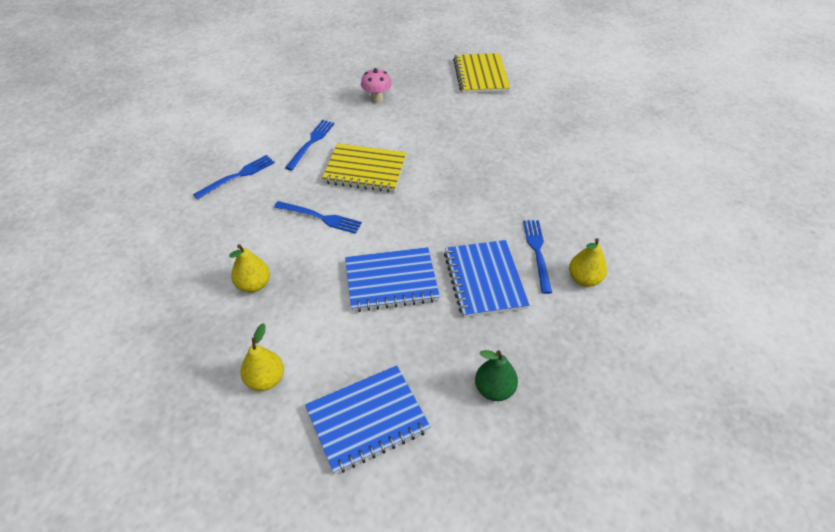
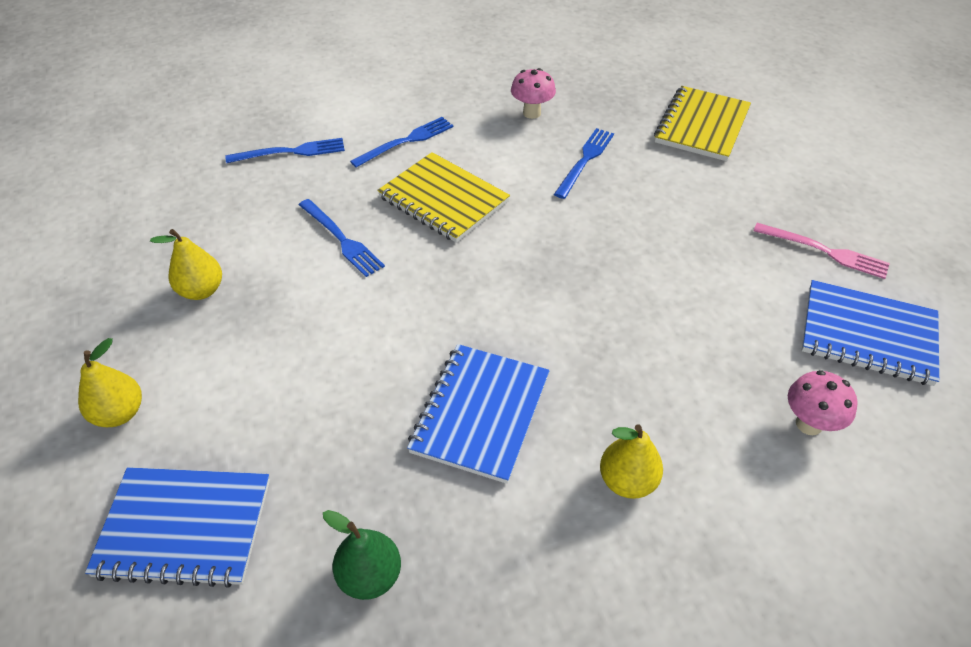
camera: 30 degrees right, 0 degrees up
blue notebook [345,247,440,312] -> blue notebook moved to [802,280,939,386]
blue fork [523,220,552,294] -> blue fork moved to [554,128,614,199]
none -> pink fork [754,223,890,279]
none -> pink mushroom [788,370,858,435]

